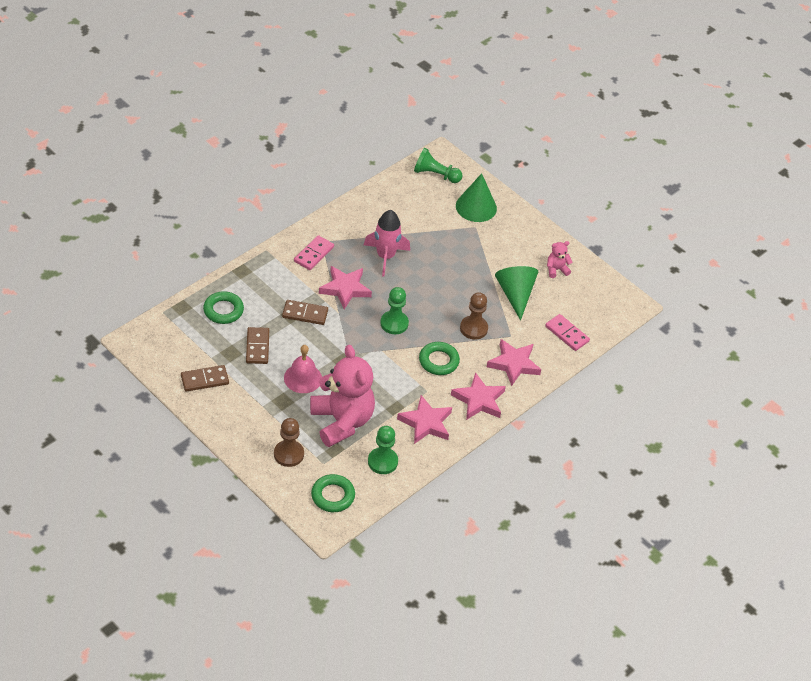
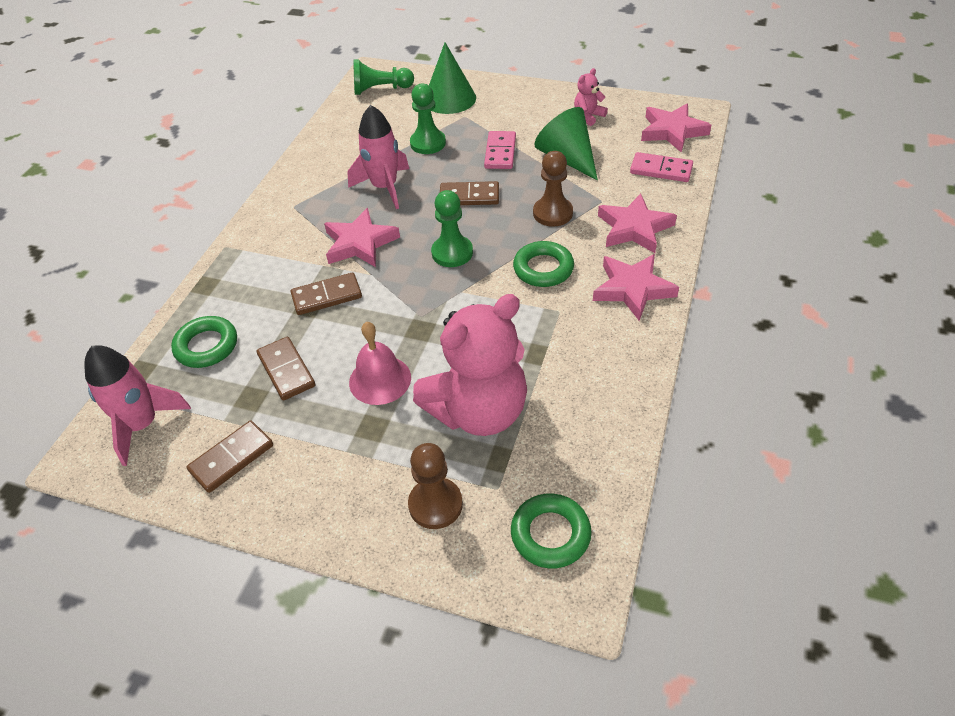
camera: 20 degrees left, 0 degrees up
pink domino [294,235,334,270] -> pink domino moved to [484,131,516,169]
pink teddy bear [310,345,375,447] -> pink teddy bear turned 105 degrees clockwise [413,294,527,436]
green pawn [368,426,398,474] -> green pawn moved to [410,83,446,154]
pink star [397,395,452,444] -> pink star moved to [641,104,711,153]
none -> pink rocket [85,345,191,466]
none -> brown domino [440,181,499,205]

